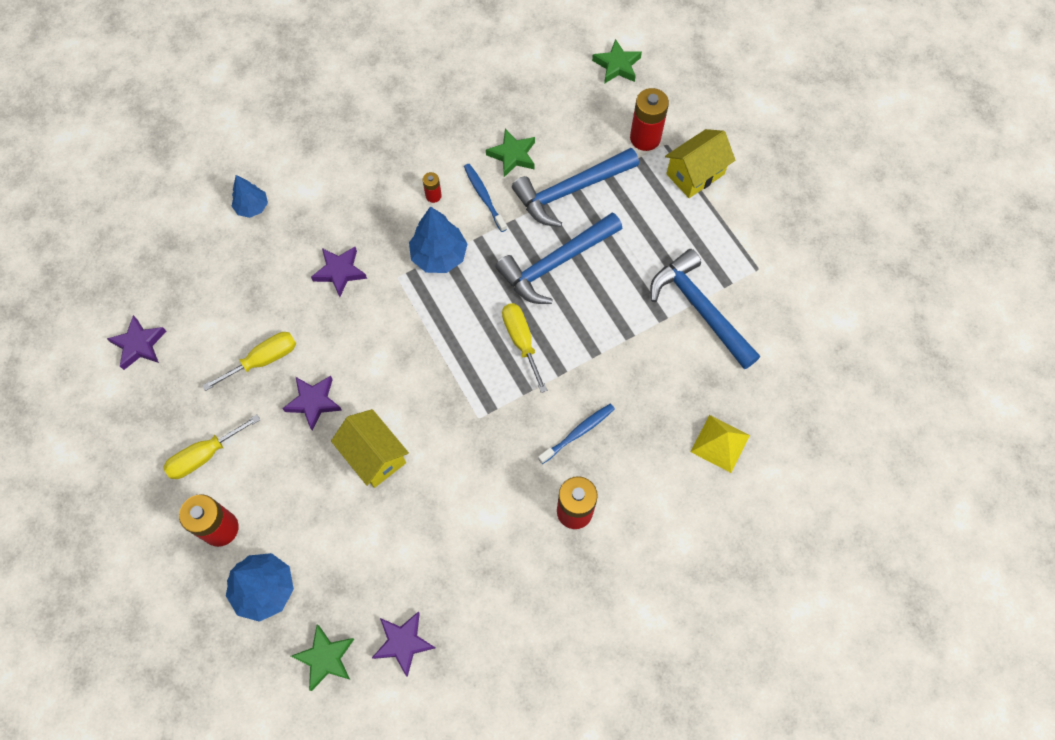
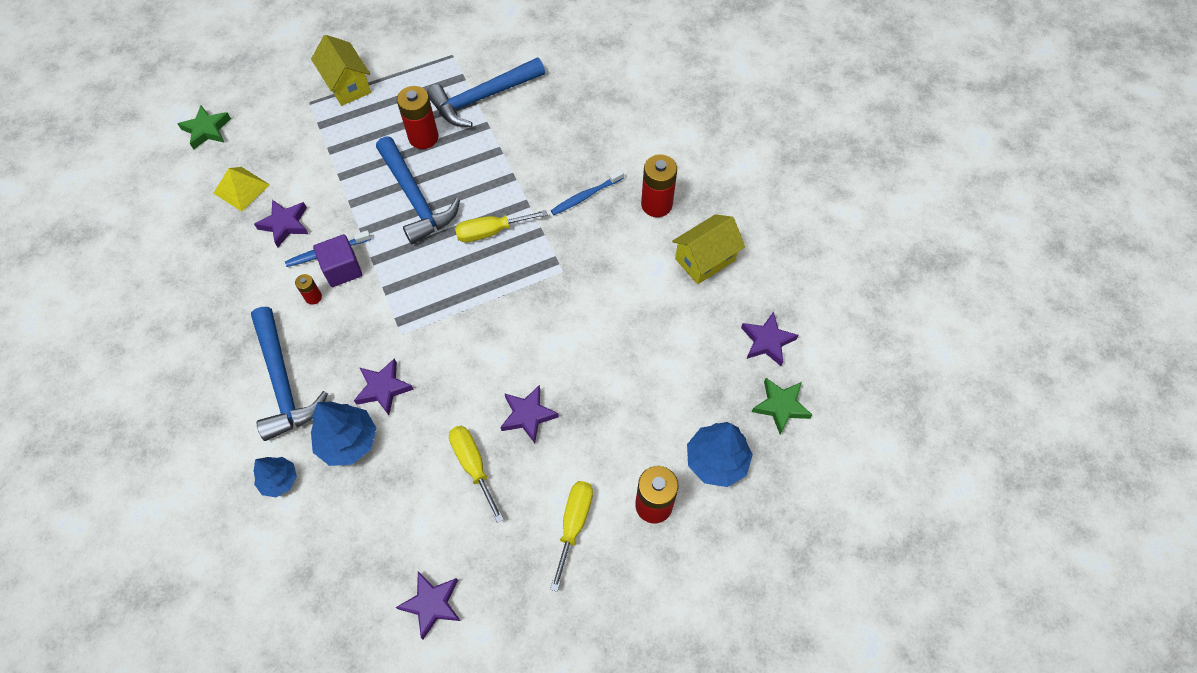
camera: 85 degrees left, 5 degrees down
yellow screwdriver [163,414,260,479] -> yellow screwdriver turned 135 degrees counterclockwise [550,481,593,592]
yellow house [331,409,409,488] -> yellow house moved to [672,214,745,284]
blue tree [409,206,467,273] -> blue tree moved to [311,401,376,466]
green star [486,129,535,177] -> purple star [254,199,308,247]
blue hammer [512,148,639,227] -> blue hammer moved to [251,307,328,441]
blue toothbrush [538,404,615,464] -> blue toothbrush turned 90 degrees counterclockwise [551,169,624,215]
red battery [630,88,669,151] -> red battery moved to [397,86,438,149]
yellow pyramid [690,415,750,473] -> yellow pyramid moved to [213,167,270,212]
none -> purple cube [313,234,363,287]

